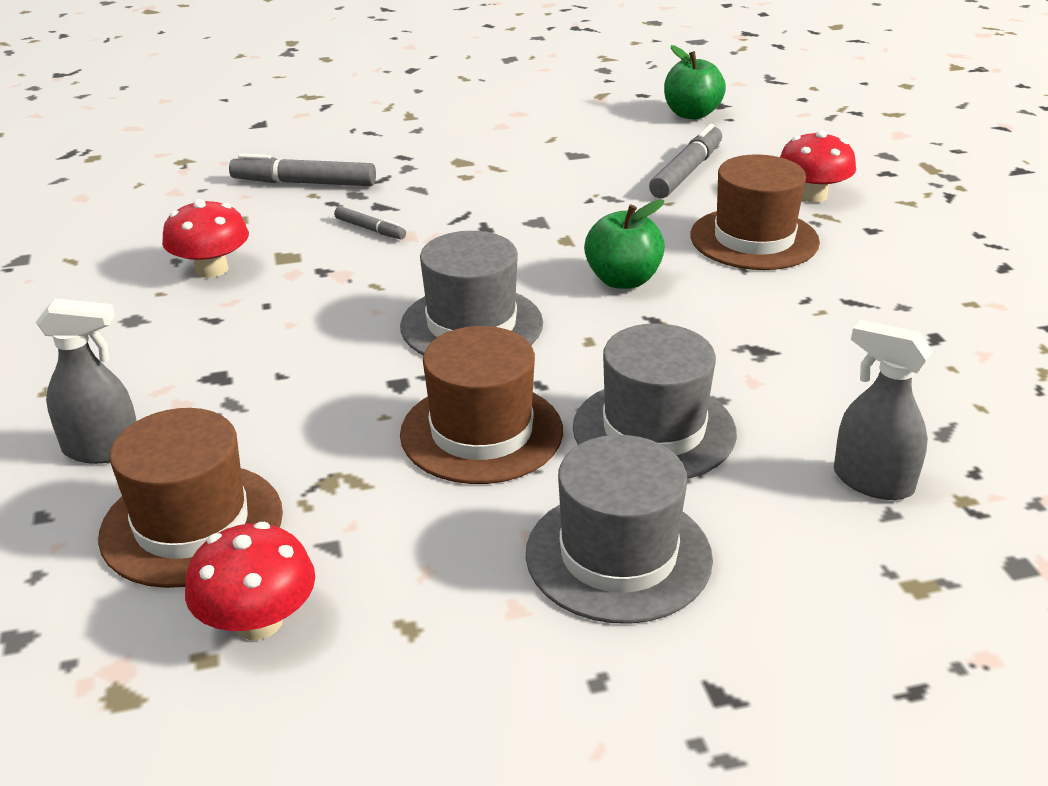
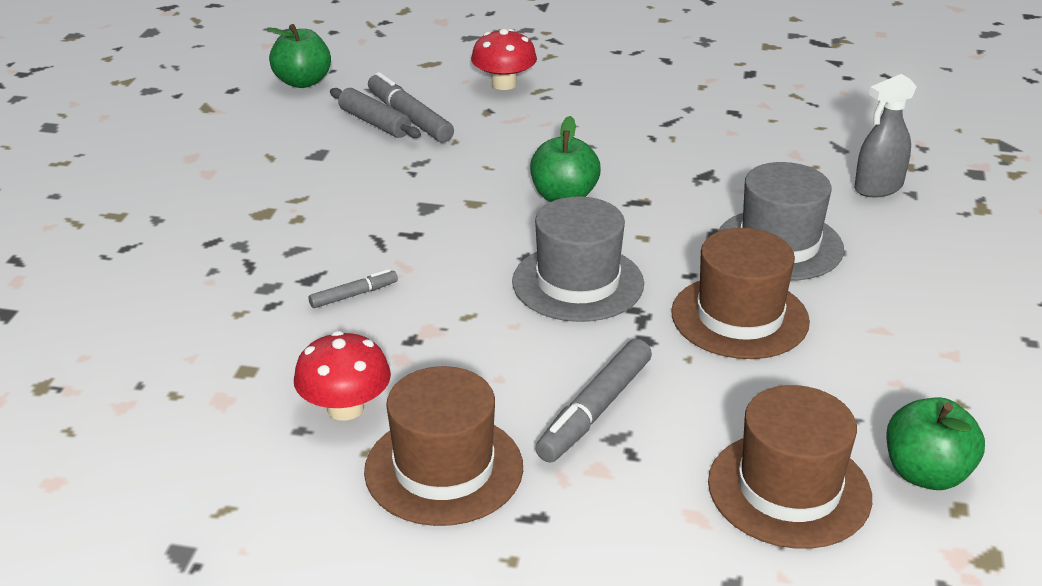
camera: 65 degrees left, 0 degrees up
grey spray bottle [36,298,137,464] -> none
red mushroom [185,522,315,640] -> green apple [886,397,985,490]
grey marker [229,153,376,186] -> grey marker moved to [535,339,652,463]
grey hat [526,435,713,624] -> none
brown hat [690,154,820,270] -> brown hat moved to [364,366,523,526]
none -> grey rolling pin [330,88,421,138]

